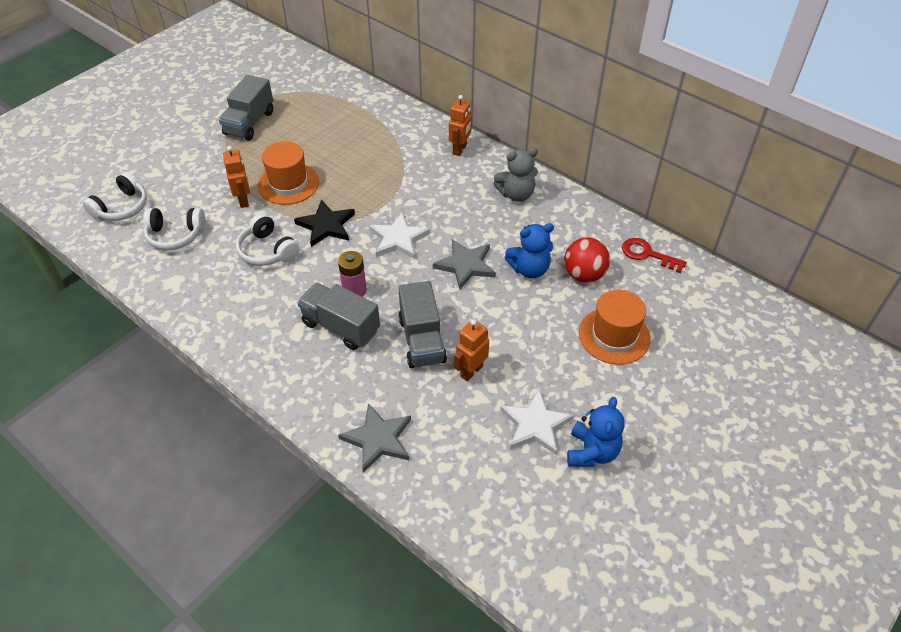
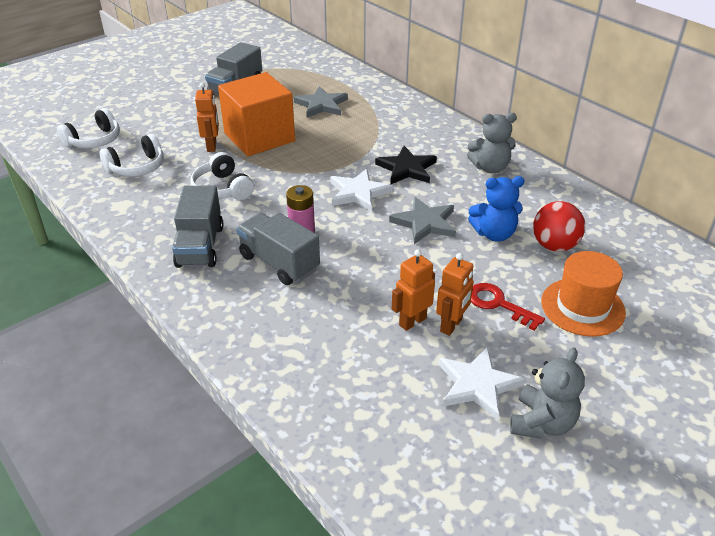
camera: 10 degrees right, 10 degrees down
white headphones [143,208,205,250] -> white headphones turned 45 degrees counterclockwise [100,134,164,177]
orange hat [258,141,319,205] -> orange cube [218,72,295,156]
black star [294,200,355,247] -> black star moved to [375,146,437,185]
grey star [338,403,411,473] -> grey star moved to [294,86,348,118]
grey truck [398,281,447,368] -> grey truck moved to [172,185,223,268]
orange robot [449,95,472,156] -> orange robot moved to [436,253,474,336]
blue teddy bear [567,397,625,467] -> grey teddy bear [510,347,585,439]
red key [622,238,687,273] -> red key moved to [471,283,545,331]

